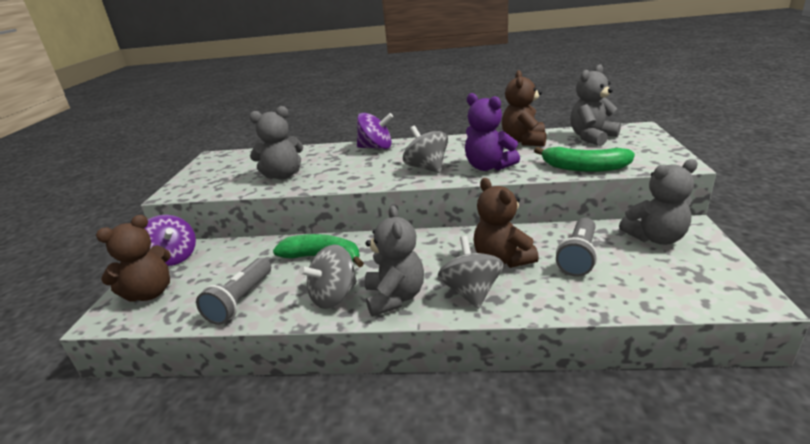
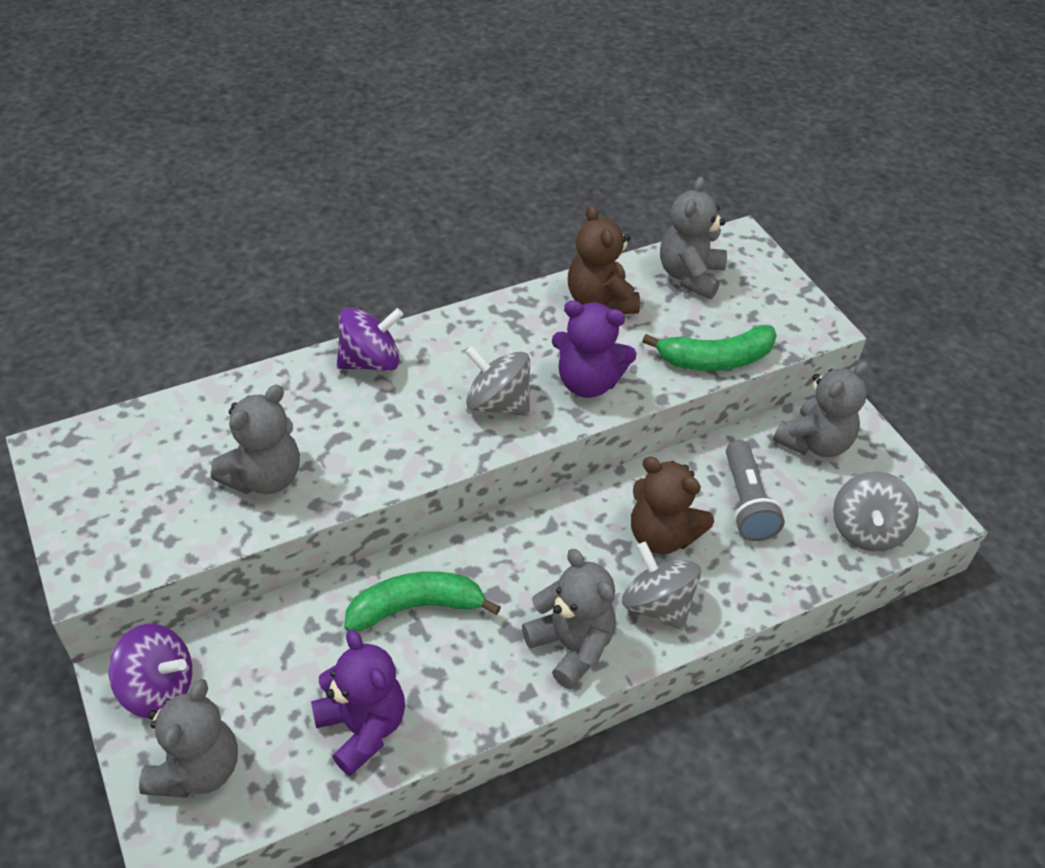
camera: 35 degrees left, 20 degrees up
brown teddy bear [96,215,171,302] -> grey teddy bear [139,679,238,798]
grey flashlight [196,258,271,325] -> purple teddy bear [311,630,405,776]
grey spinning top [299,245,357,309] -> grey spinning top moved to [833,471,918,551]

